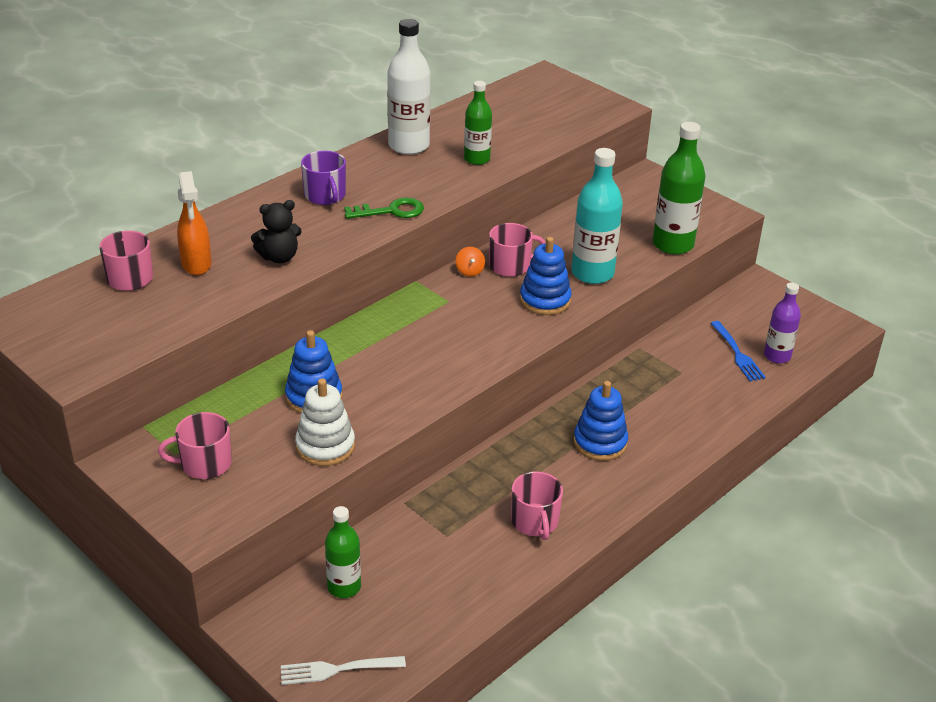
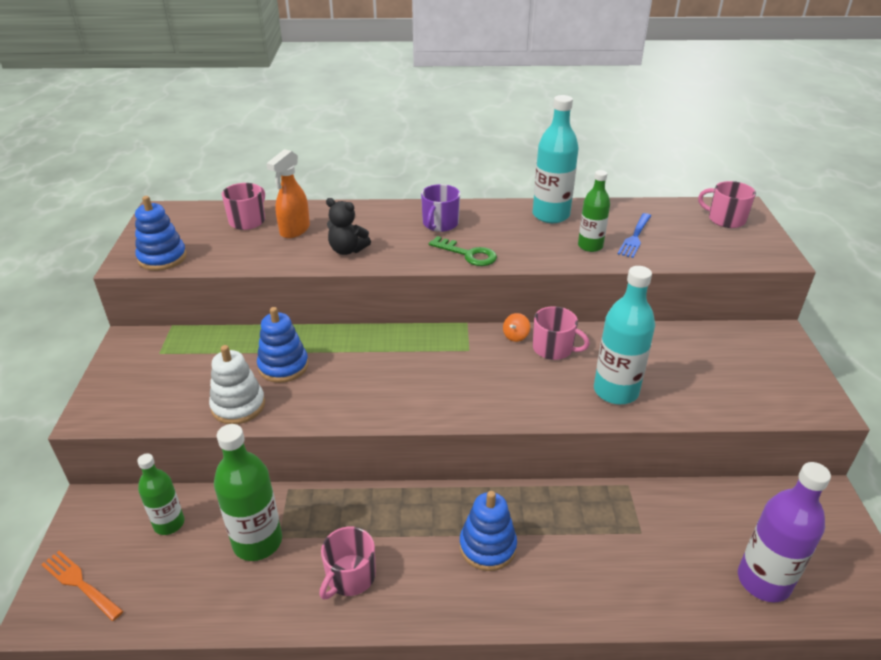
camera: 45 degrees right, 0 degrees up
pink mug [158,412,232,479] -> pink mug moved to [698,181,756,228]
white fork [281,656,406,685] -> orange fork [41,551,123,621]
white bottle [387,19,431,155] -> turquoise bottle [532,95,579,223]
blue stacking toy [520,237,572,315] -> blue stacking toy moved to [135,196,187,271]
green bottle [653,122,706,255] -> green bottle moved to [214,424,282,561]
blue fork [711,321,766,381] -> blue fork moved to [618,213,651,258]
purple bottle [764,282,801,364] -> purple bottle [738,462,831,602], size x1.59

